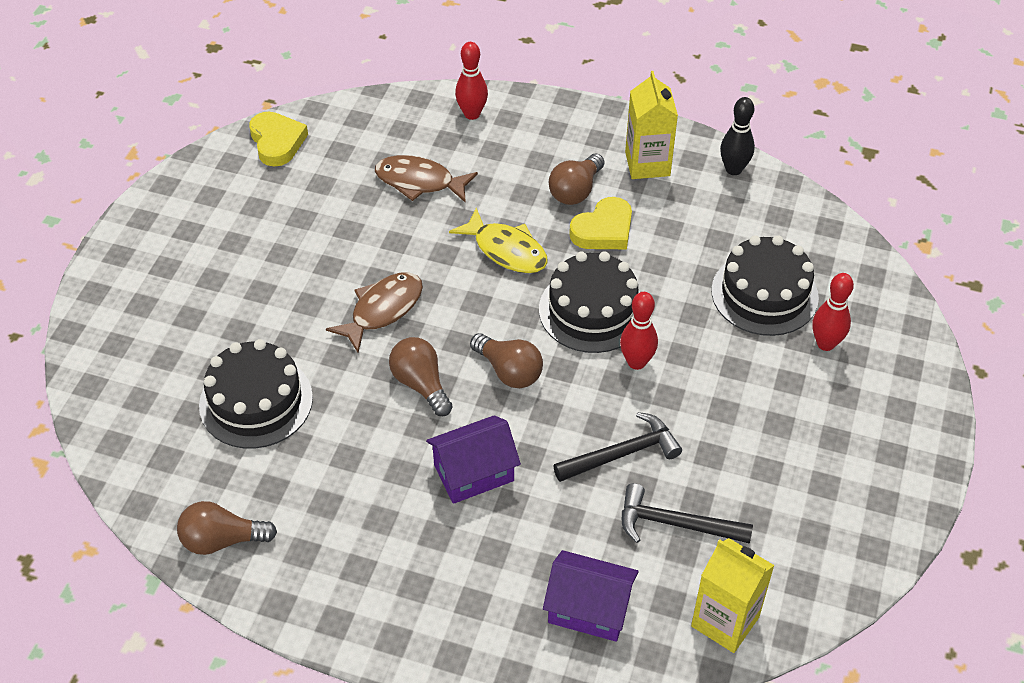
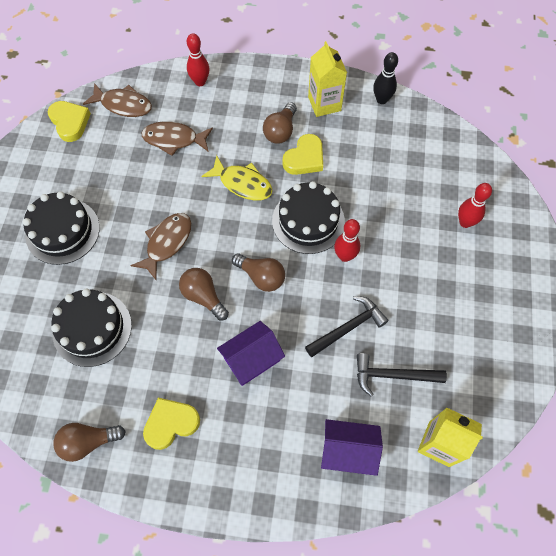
camera: 10 degrees left, 15 degrees up
black cake [711,235,819,336] -> black cake moved to [23,191,100,265]
none -> brown fish [83,83,152,117]
none -> yellow heart [143,398,200,450]

